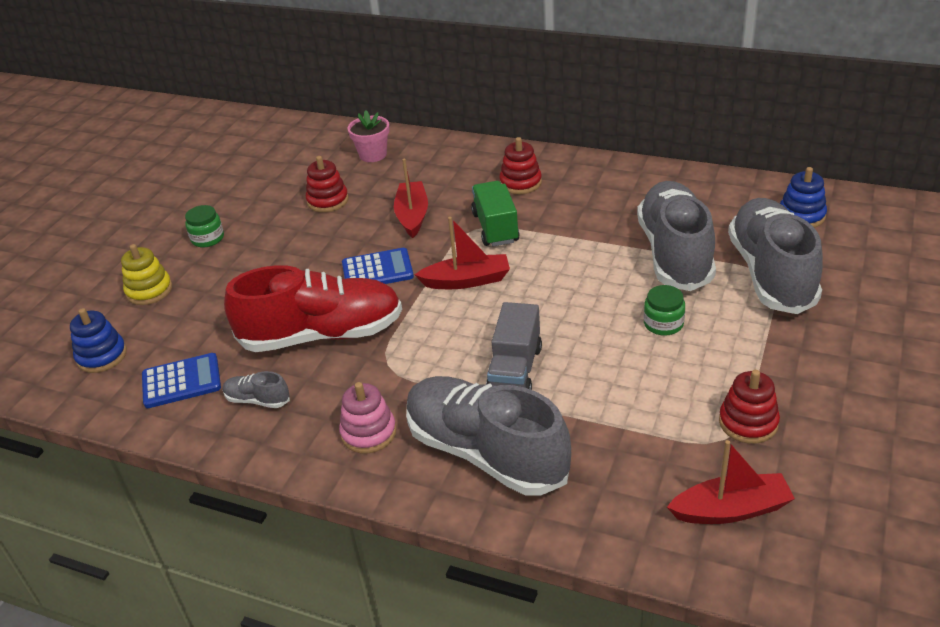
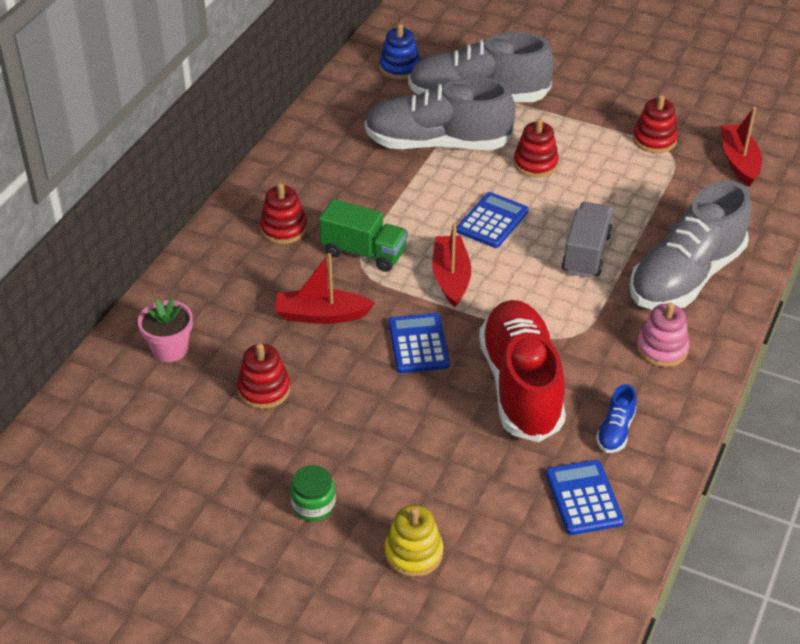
camera: 90 degrees left, 5 degrees up
blue stacking toy [70,308,127,373] -> none
grey shoe [223,371,290,408] -> blue shoe [596,384,637,453]
green truck [471,181,520,246] -> green truck turned 150 degrees counterclockwise [319,199,408,272]
grey truck [486,302,542,390] -> grey truck turned 90 degrees counterclockwise [562,202,613,278]
green jar [644,285,685,336] -> red stacking toy [514,119,559,178]
none -> blue calculator [456,192,529,248]

